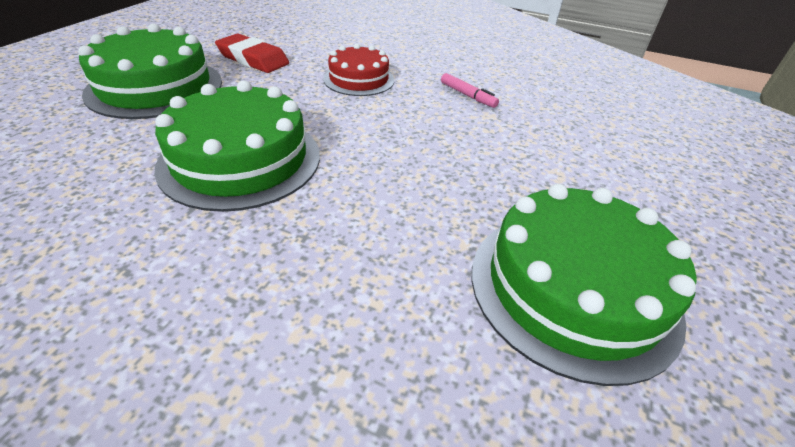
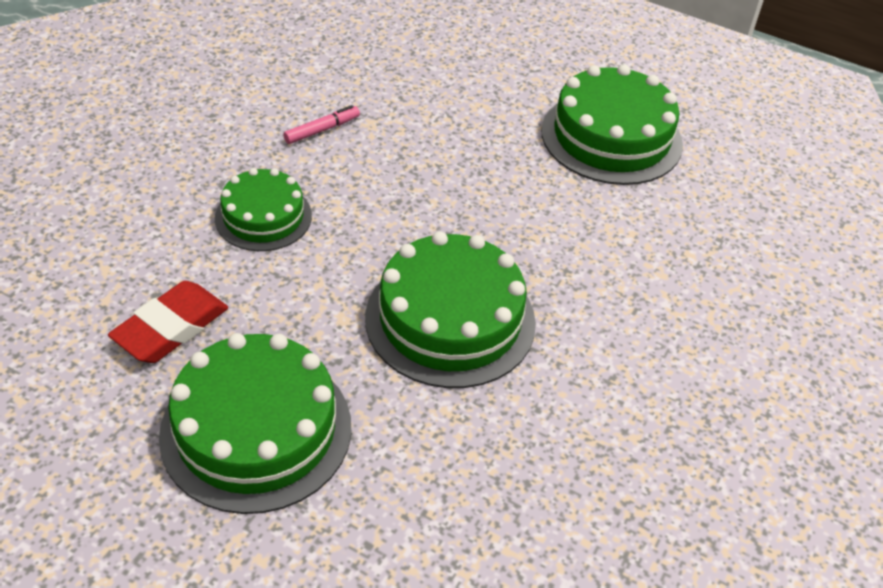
camera: 85 degrees left, 5 degrees up
red cake [323,44,394,96] -> green cake [215,168,312,251]

